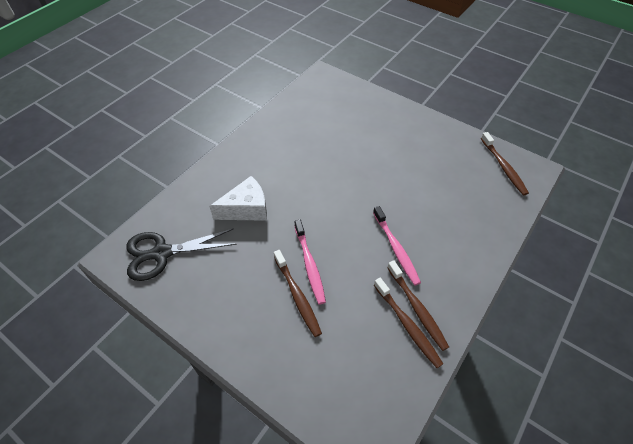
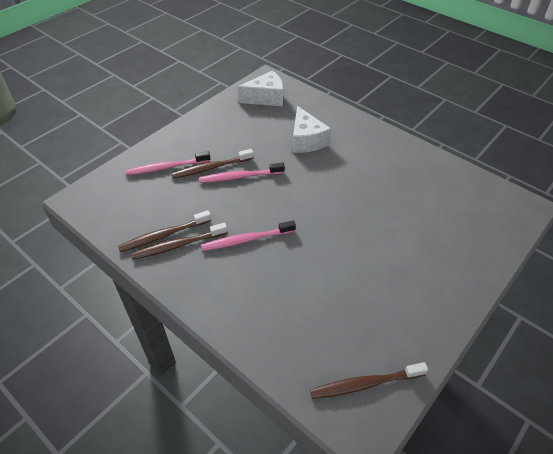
camera: 95 degrees right, 5 degrees down
black scissors [126,228,236,281] -> white cheese [237,71,283,106]
none -> pink toothbrush [125,151,210,176]

